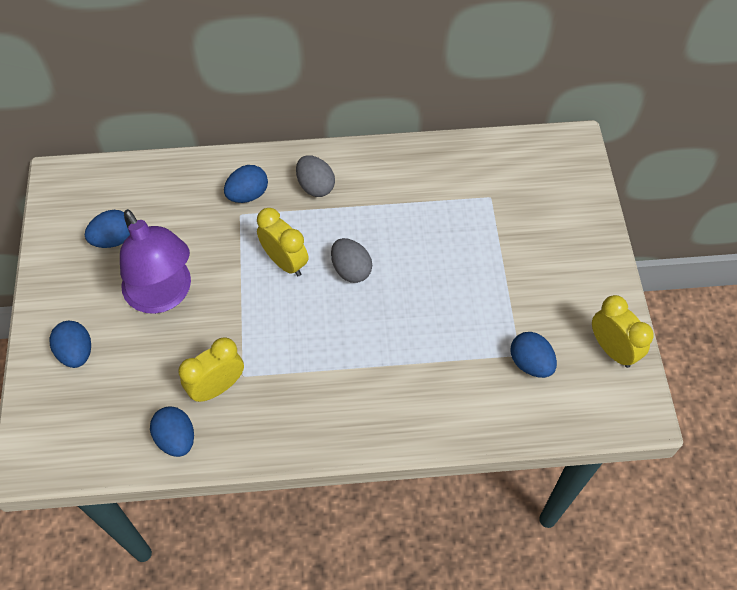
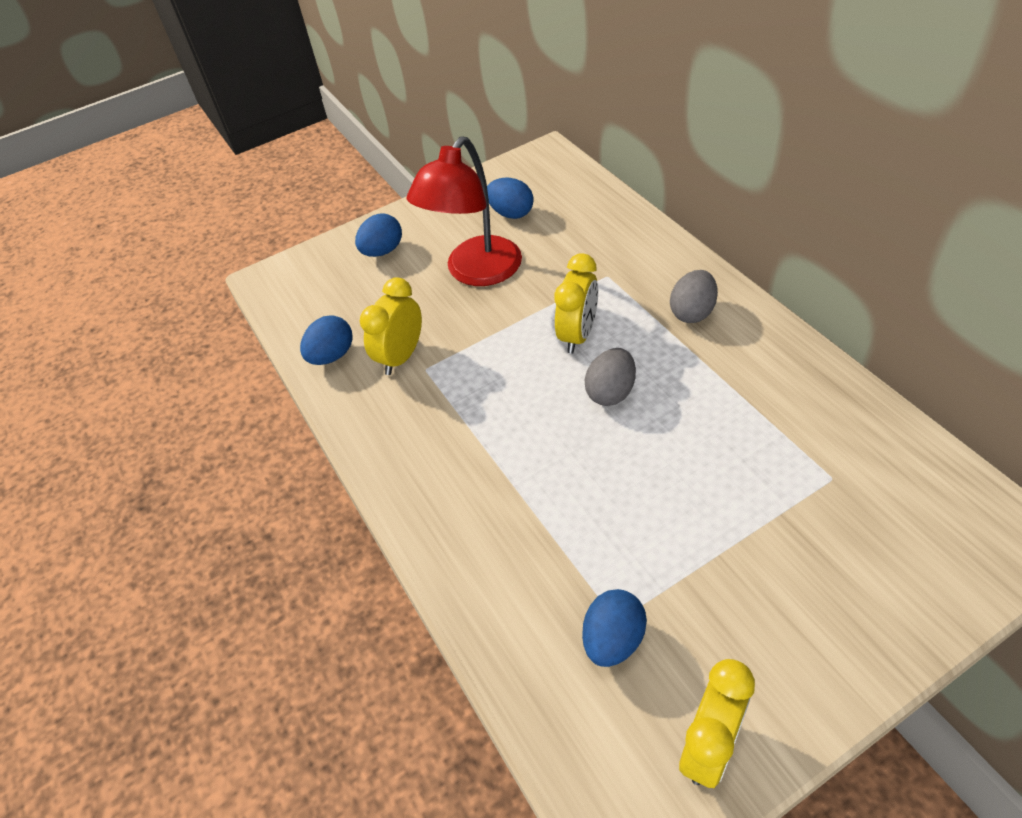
camera: 70 degrees right, 10 degrees down
purple lamp [120,209,191,314] -> red lamp [407,136,522,286]
yellow clock [178,337,244,402] -> yellow clock turned 90 degrees counterclockwise [360,277,422,375]
blue egg [224,165,268,203] -> none

